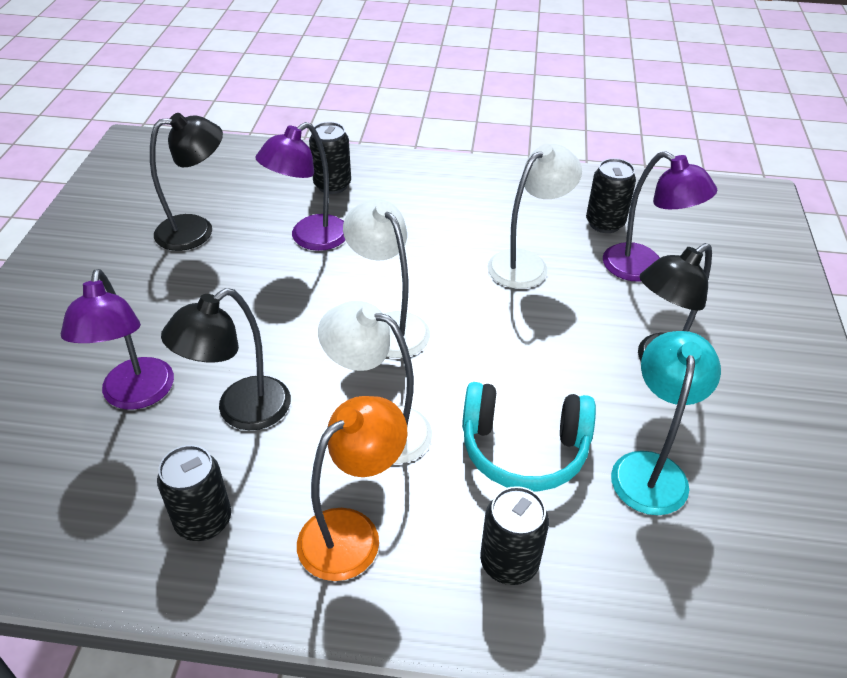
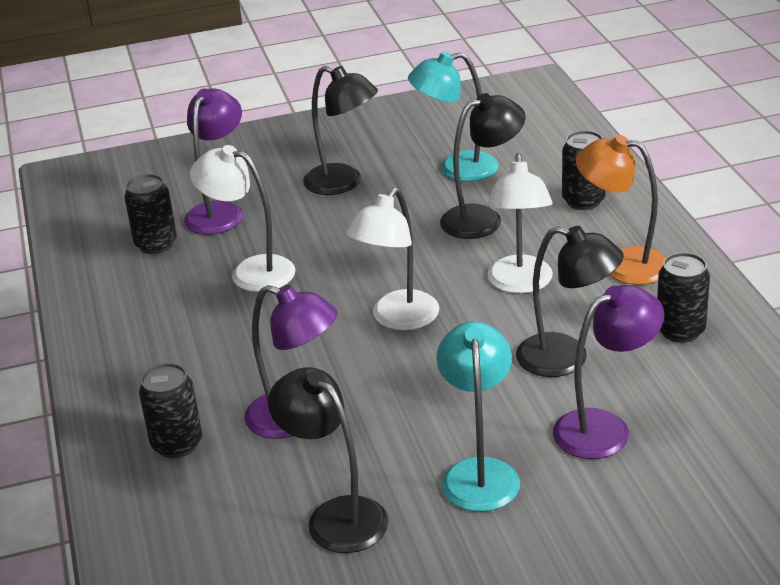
camera: 110 degrees left, 10 degrees down
turquoise headphones [462,382,596,492] -> black lamp [440,93,526,239]
none -> turquoise lamp [436,321,520,512]

